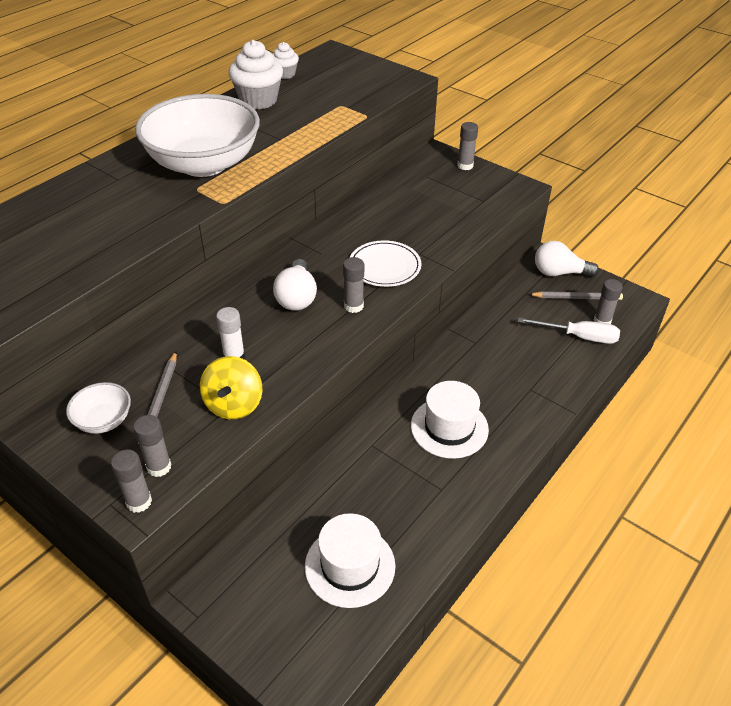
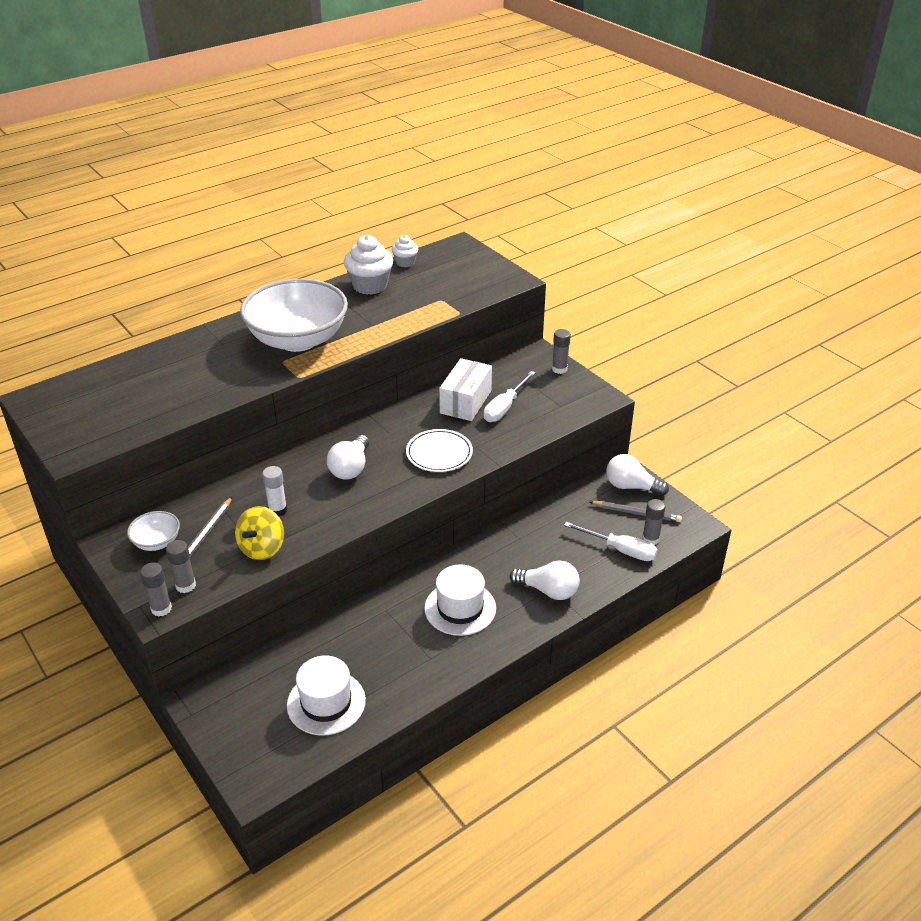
camera: 15 degrees right, 5 degrees down
grey glue stick [343,257,364,313] -> none
none -> white box [439,358,492,421]
none -> white screwdriver [484,371,536,422]
none -> white light bulb [510,560,580,600]

